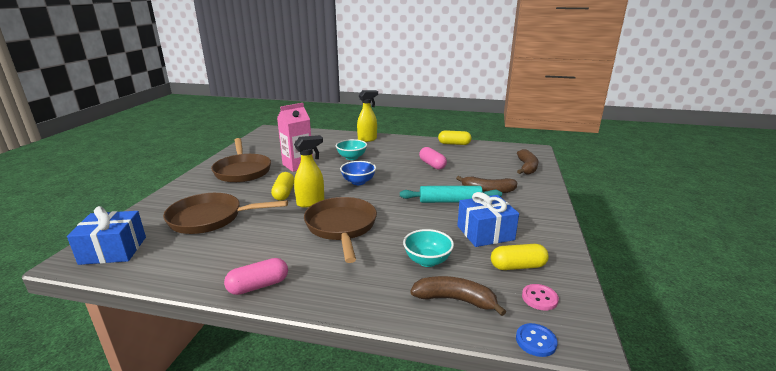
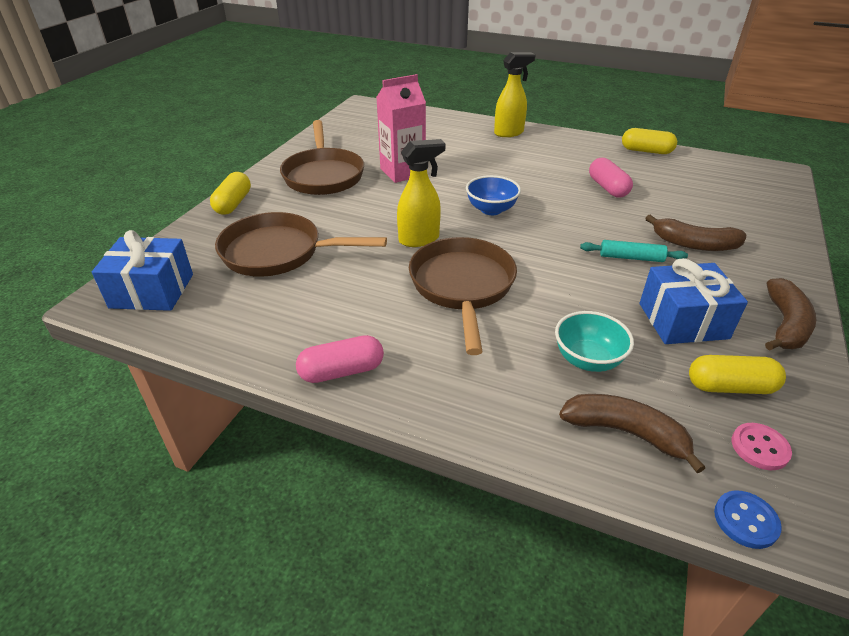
camera: 10 degrees right, 15 degrees up
yellow capsule [271,172,294,201] -> yellow capsule moved to [210,172,251,215]
turquoise bowl [336,139,367,160] -> none
turquoise rolling pin [400,186,502,203] -> turquoise rolling pin [580,240,688,262], size x0.65
brown banana [517,149,538,175] -> brown banana moved to [765,278,816,351]

